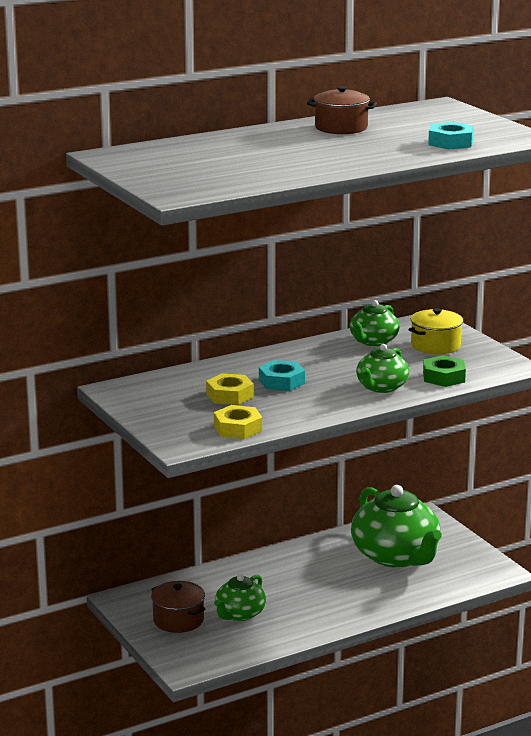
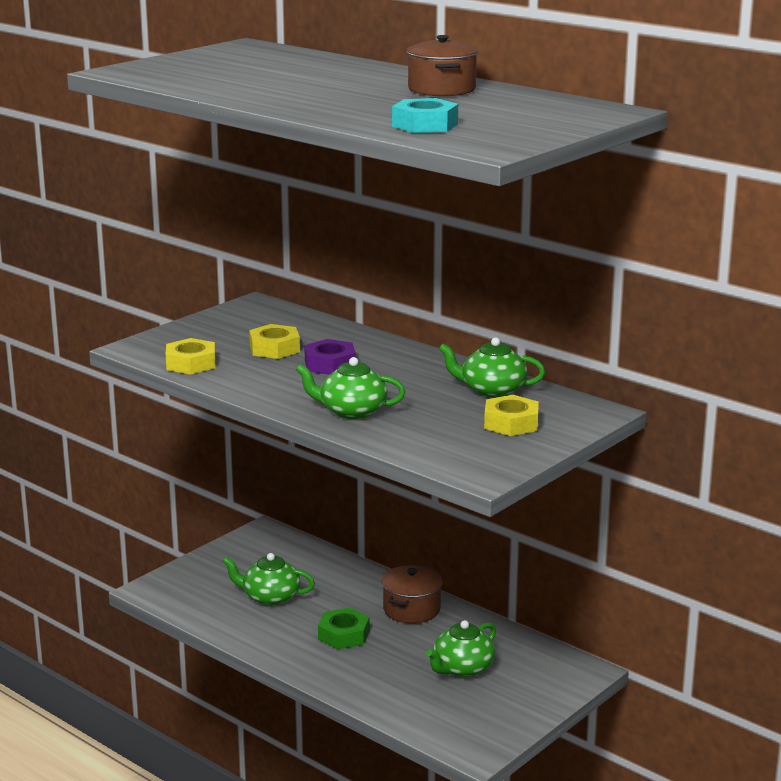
camera: 70 degrees right, 0 degrees up
brown pot [151,581,206,633] -> brown pot moved to [382,565,443,623]
turquoise nut [259,360,305,391] -> purple nut [304,339,356,375]
green teapot [351,485,442,568] -> green teapot [426,620,496,677], size x0.54
yellow pot [409,308,465,354] -> yellow nut [484,395,539,436]
green nut [423,355,466,387] -> green nut moved to [318,608,369,649]

